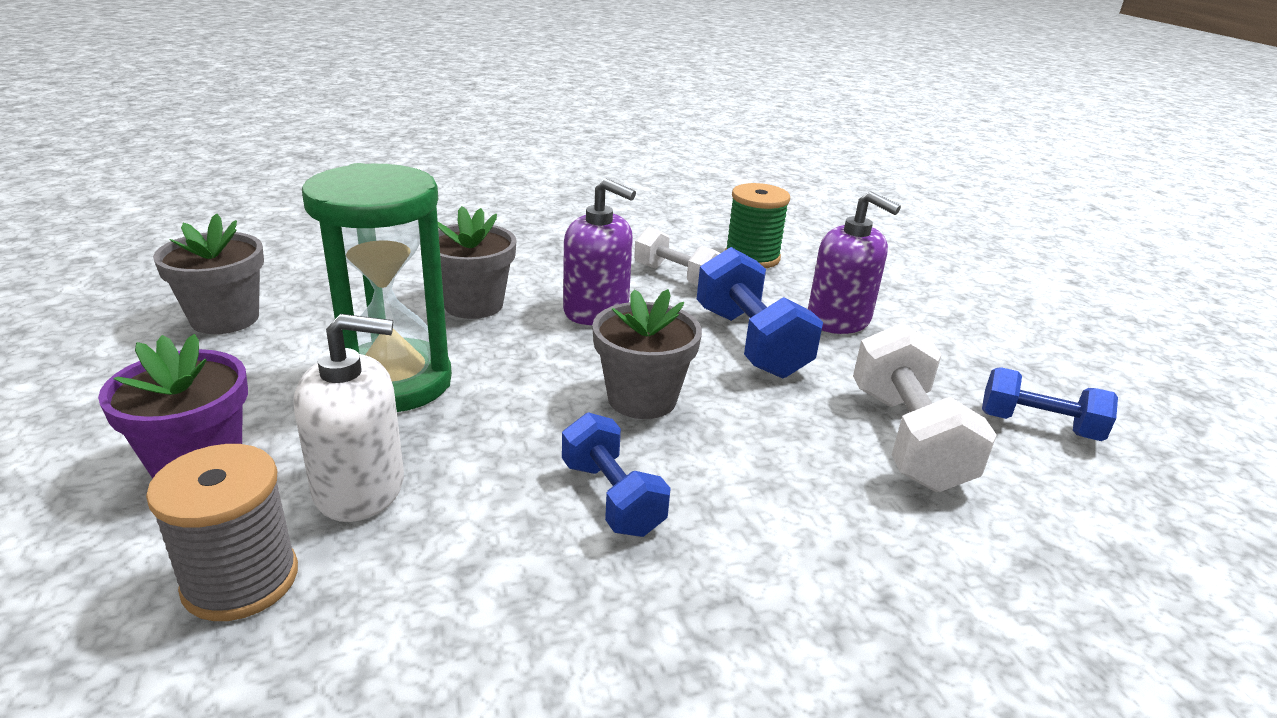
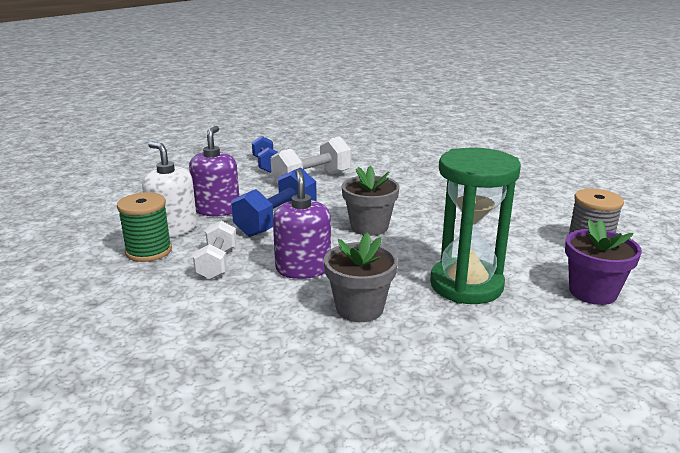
camera: 125 degrees left, 5 degrees down
grey flower pot [153,213,264,334] -> none
white soap dispenser [294,314,404,522] -> white soap dispenser moved to [142,142,197,237]
blue dumbbell [562,412,671,537] -> none

